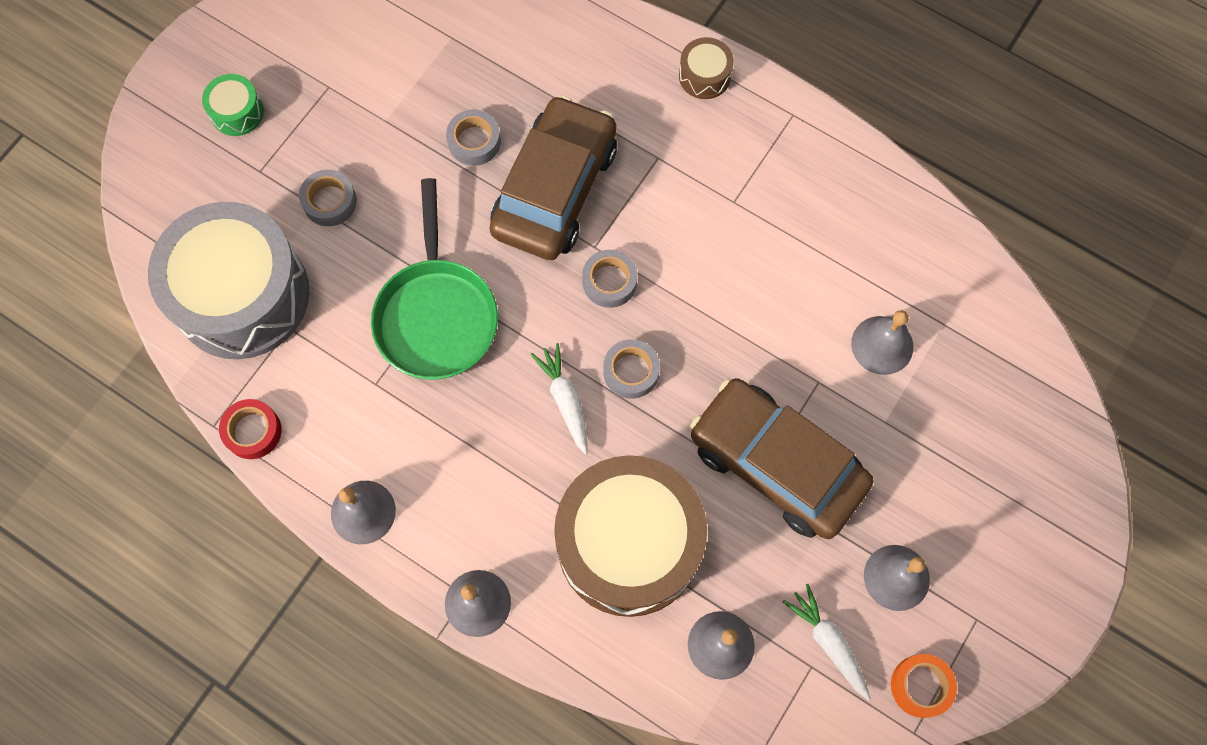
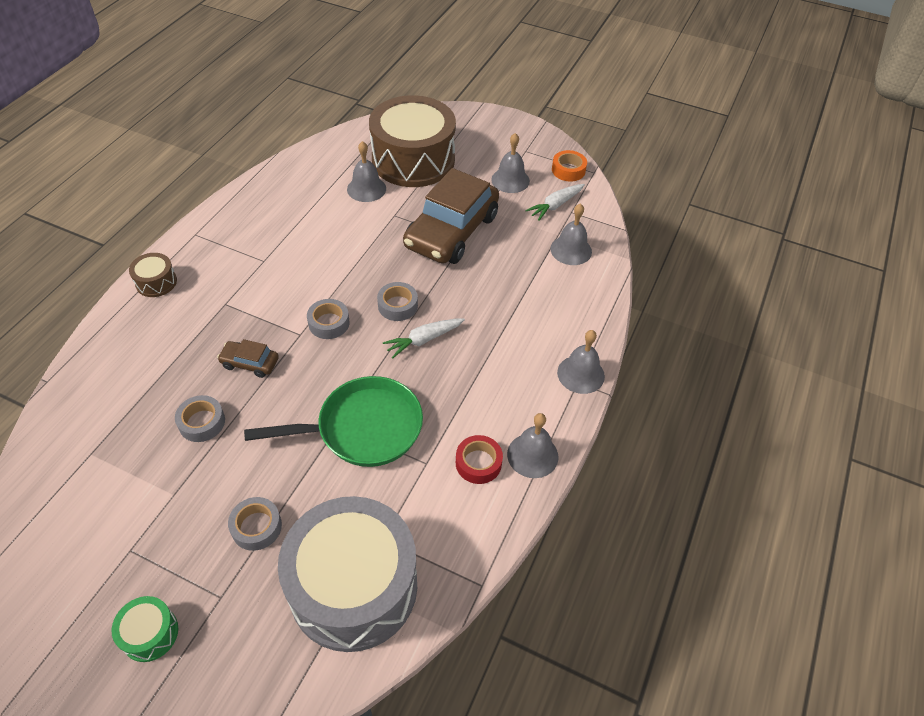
camera: 100 degrees left, 20 degrees down
red tape [219,399,282,459] -> red tape moved to [456,435,503,484]
brown car [489,95,617,260] -> brown car [217,339,279,378], size x0.43
brown drum [554,455,707,617] -> brown drum moved to [369,95,456,187]

